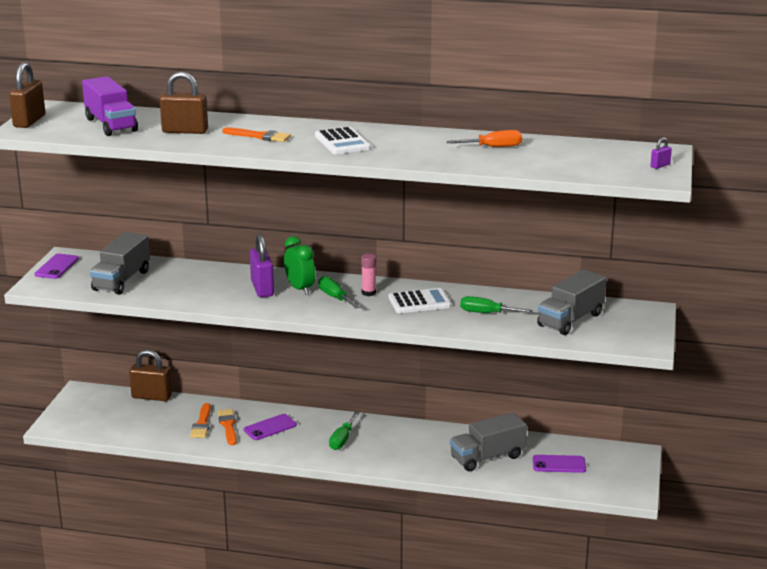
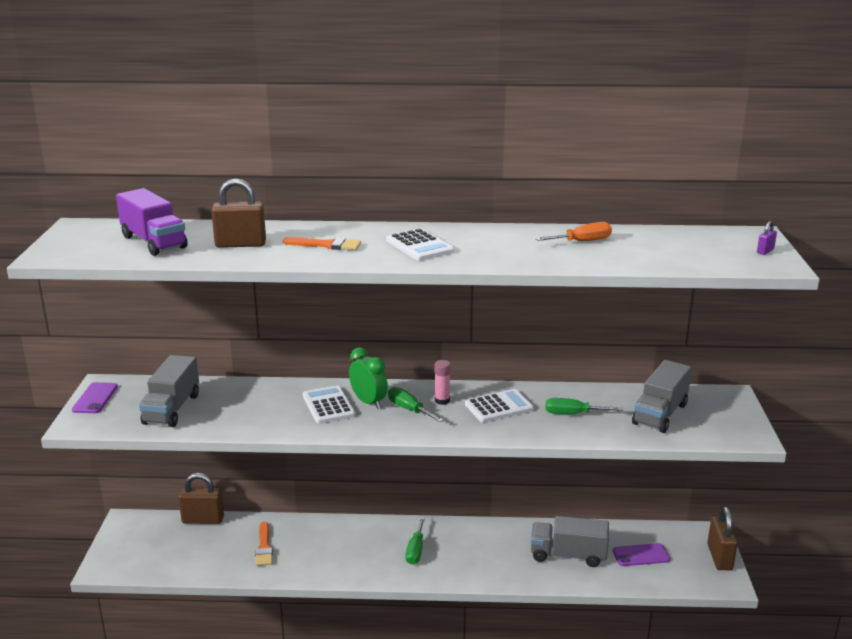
camera: 10 degrees left, 0 degrees up
brown padlock [9,62,45,128] -> brown padlock moved to [707,506,738,570]
orange brush [218,409,237,445] -> none
purple phone [244,414,297,440] -> none
purple padlock [250,234,274,297] -> white calculator [303,385,355,424]
grey truck [450,412,527,471] -> grey truck turned 45 degrees clockwise [531,516,609,567]

